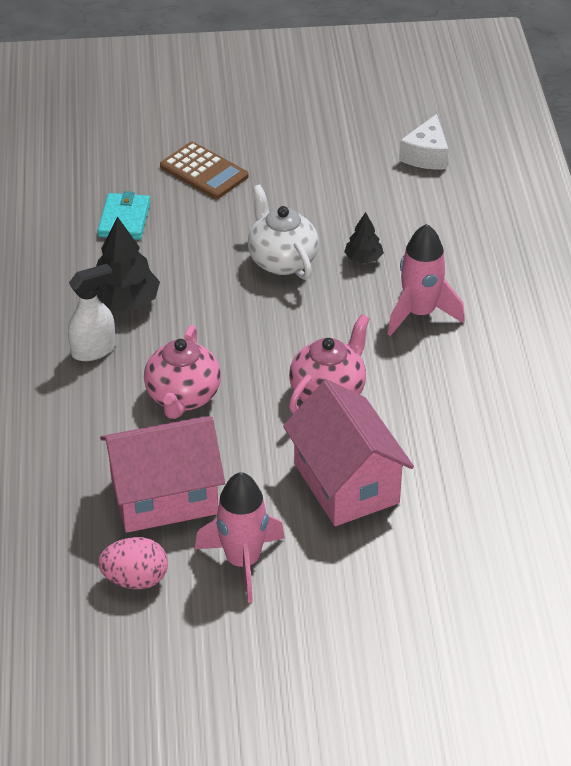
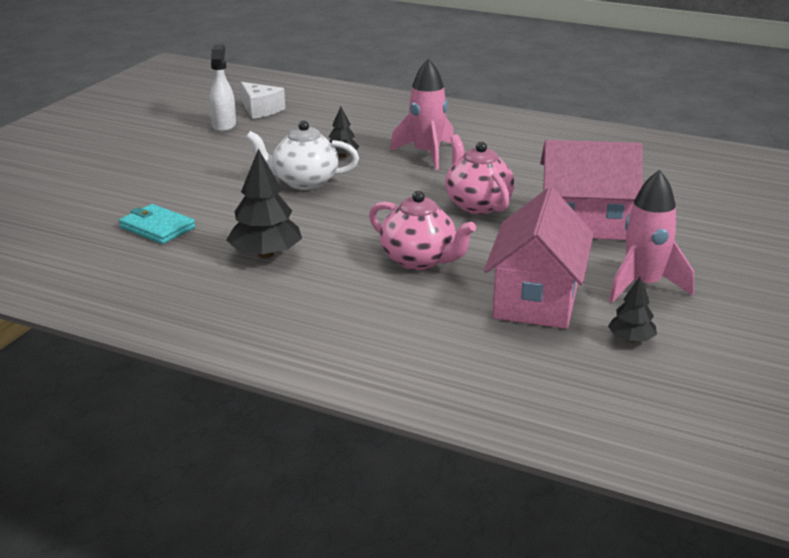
camera: 60 degrees left, 15 degrees down
white spray bottle [68,264,116,361] -> white spray bottle moved to [209,45,236,132]
pink egg [98,537,168,589] -> black tree [608,276,657,342]
brown calculator [160,142,249,199] -> none

